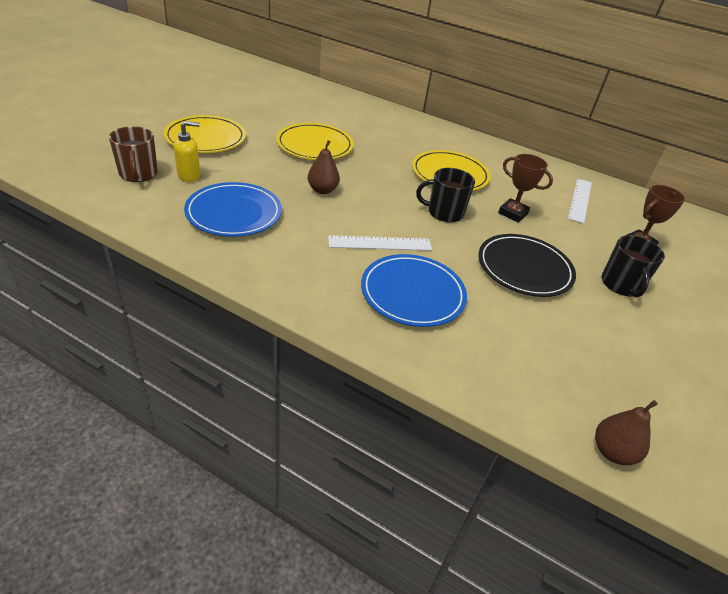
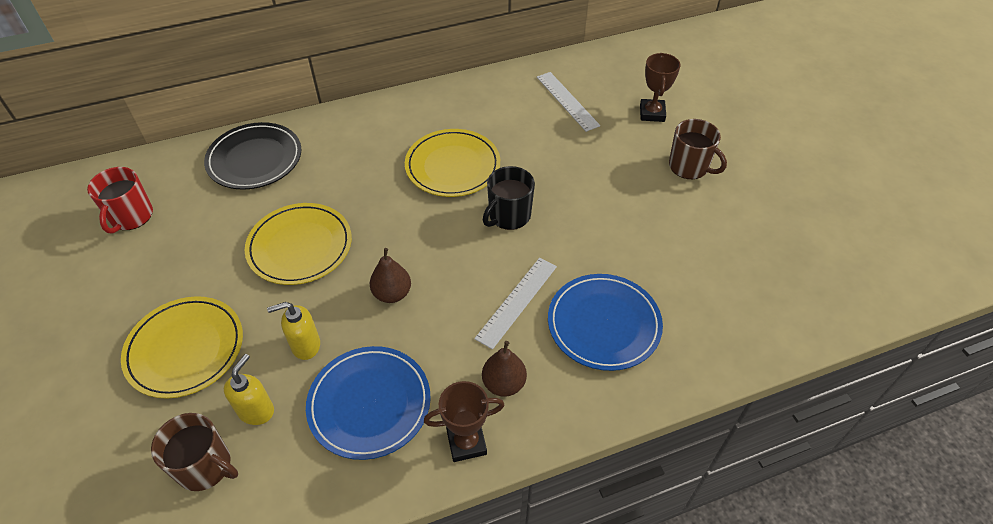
camera: 45 degrees left, 10 degrees up
black plate [479,234,576,297] -> black plate moved to [204,122,301,190]
brown trophy [498,154,553,223] -> brown trophy moved to [424,381,504,462]
brown pear [595,400,658,465] -> brown pear moved to [482,341,527,397]
black mug [602,235,665,297] -> brown mug [669,119,727,179]
none -> red mug [87,167,153,234]
none -> yellow soap dispenser [267,302,320,360]

